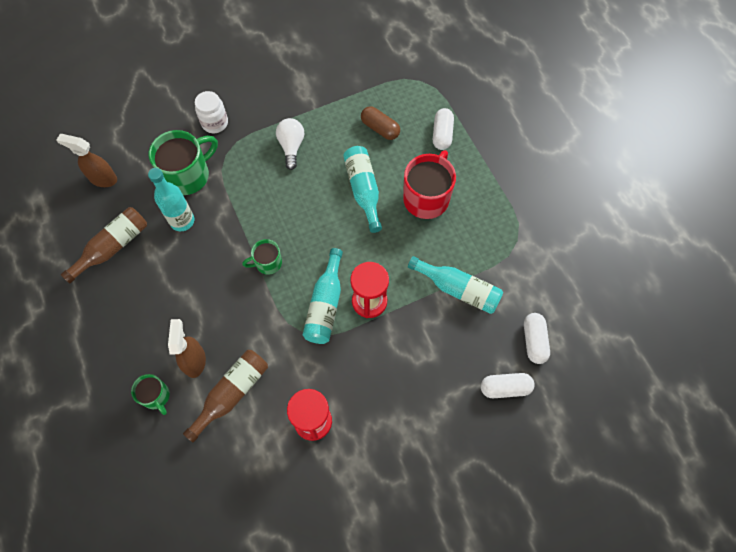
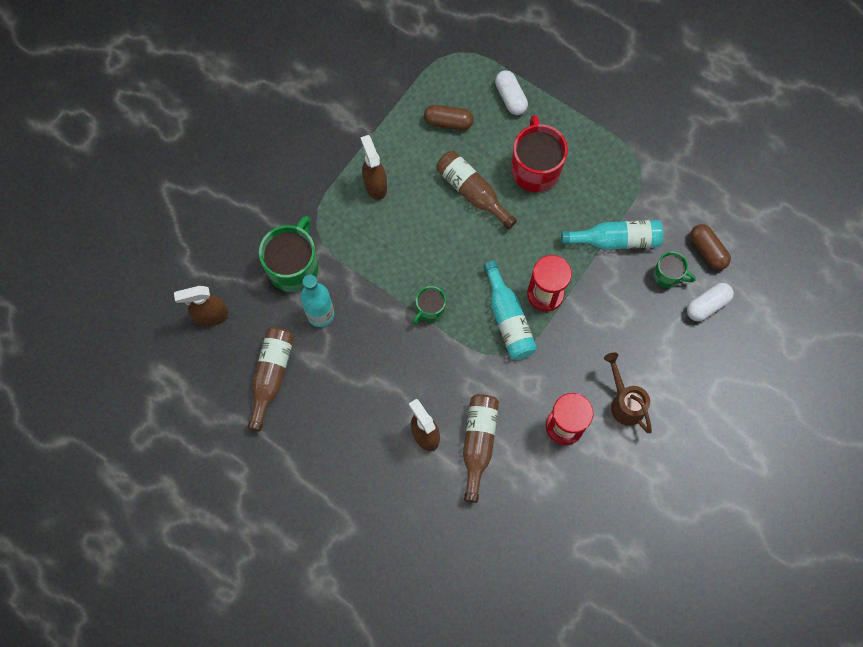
camera: 30 degrees left, 5 degrees up
green mug [131,374,170,415] -> green mug moved to [653,252,696,288]
white jar [195,91,228,133] -> none
white light bulb [276,118,304,170] -> brown spray bottle [360,135,387,200]
turquoise bottle [343,146,382,233] -> brown bottle [436,151,517,229]
white capsule [524,313,550,364] -> brown capsule [690,224,731,270]
none -> brown watering can [604,353,652,433]

